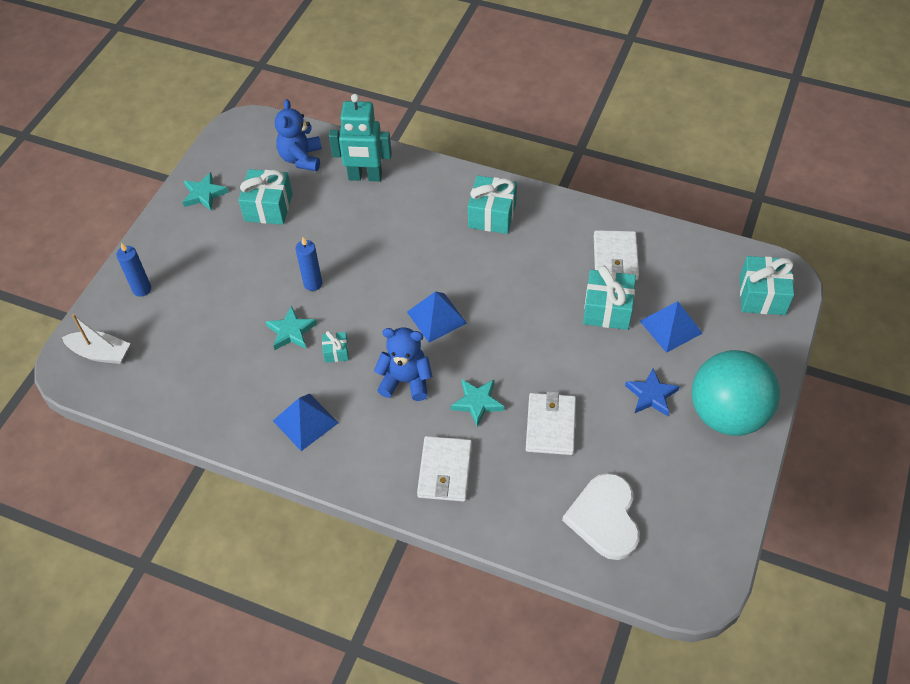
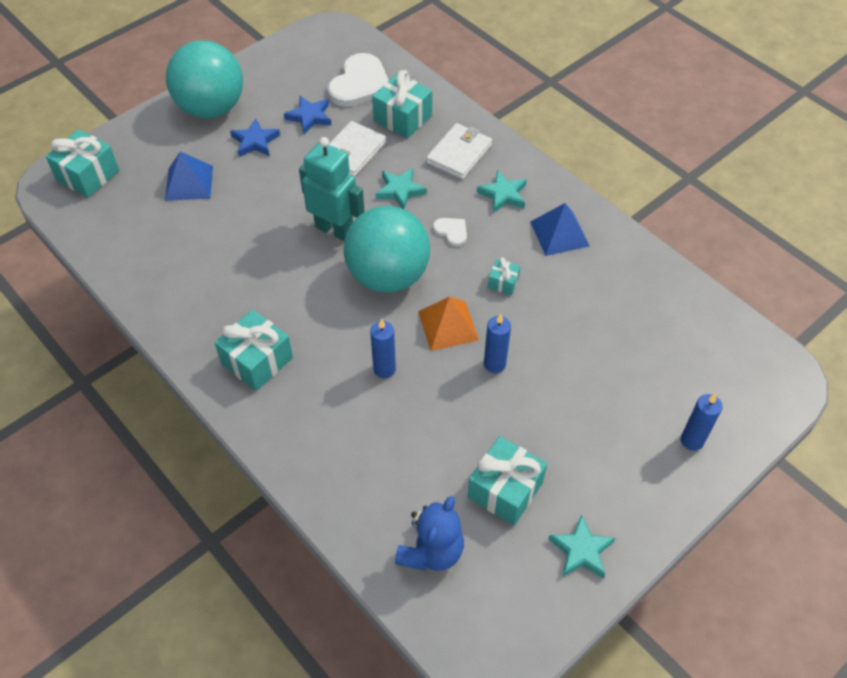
camera: 155 degrees left, 0 degrees up
white boat [62,314,130,364] -> none
turquoise star [266,306,317,350] -> turquoise star moved to [477,170,527,213]
turquoise robot [329,94,392,181] -> turquoise robot moved to [299,137,365,241]
blue teddy bear [374,327,432,401] -> white heart [433,218,467,246]
blue pyramid [407,291,467,343] -> turquoise ball [344,206,430,293]
turquoise gift [583,266,636,330] -> turquoise gift moved to [372,70,432,138]
white wallet [594,230,639,280] -> none
none -> blue star [284,96,331,134]
none -> blue candle [370,319,396,378]
none -> orange pyramid [418,296,479,351]

